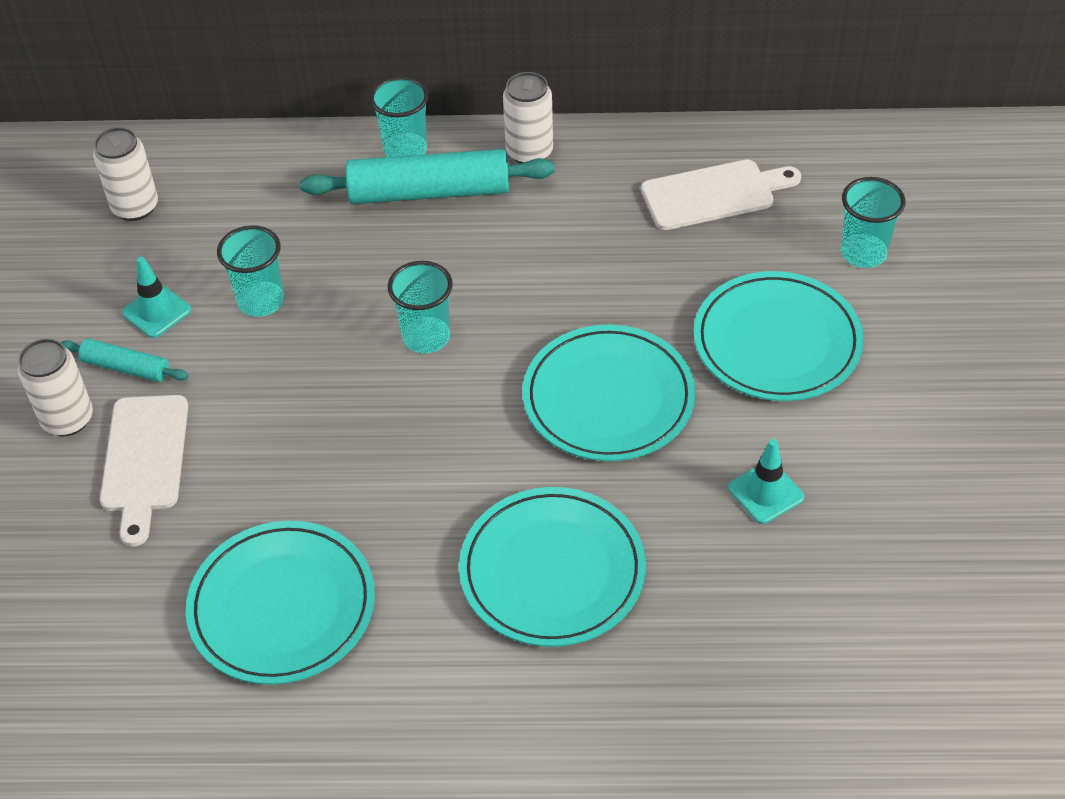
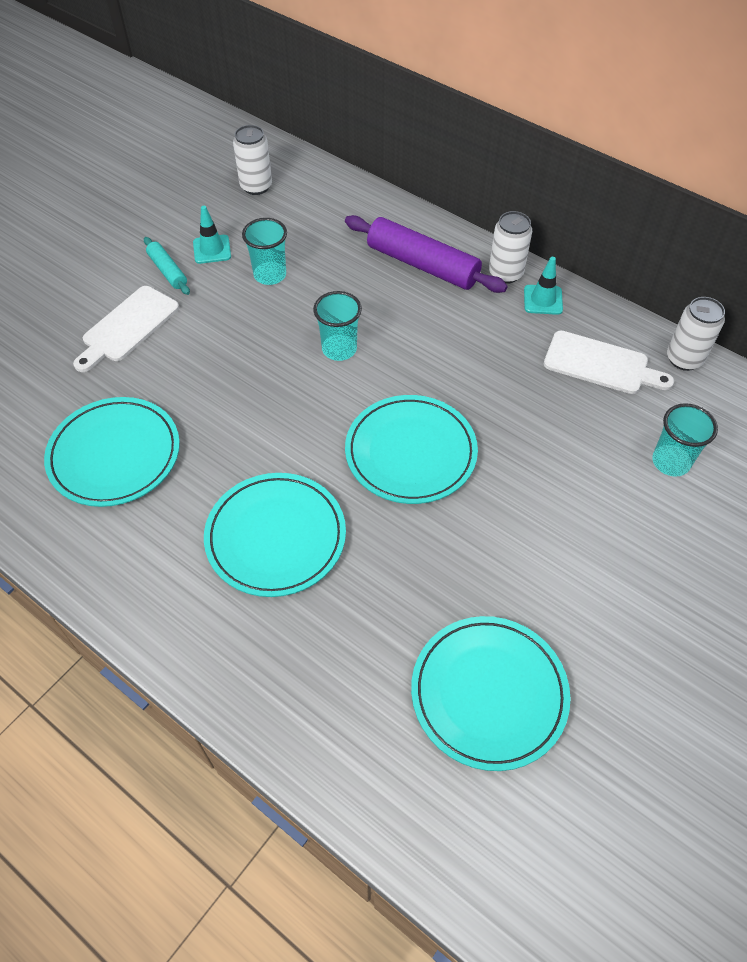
camera: 35 degrees right, 5 degrees up
white can [18,338,93,436] -> white can moved to [667,297,725,371]
turquoise rolling pin [300,149,555,204] -> purple rolling pin [345,215,508,293]
turquoise cup [370,76,429,157] -> none
turquoise plate [694,271,864,401] -> turquoise plate moved to [411,616,571,771]
turquoise traffic cone [728,439,804,524] -> turquoise traffic cone moved to [524,257,563,315]

